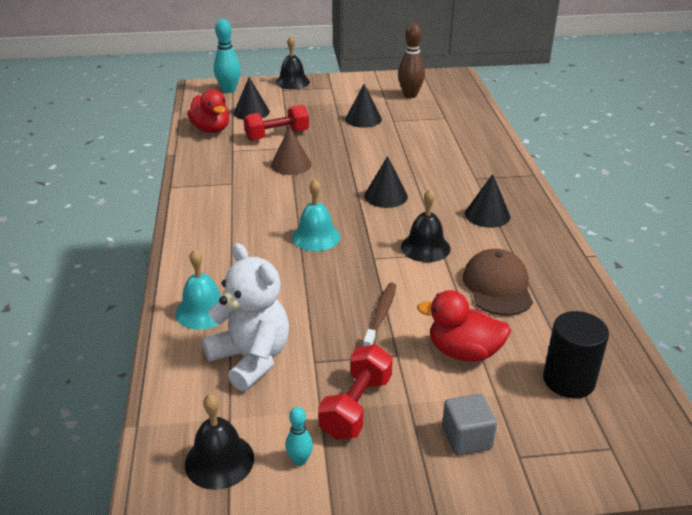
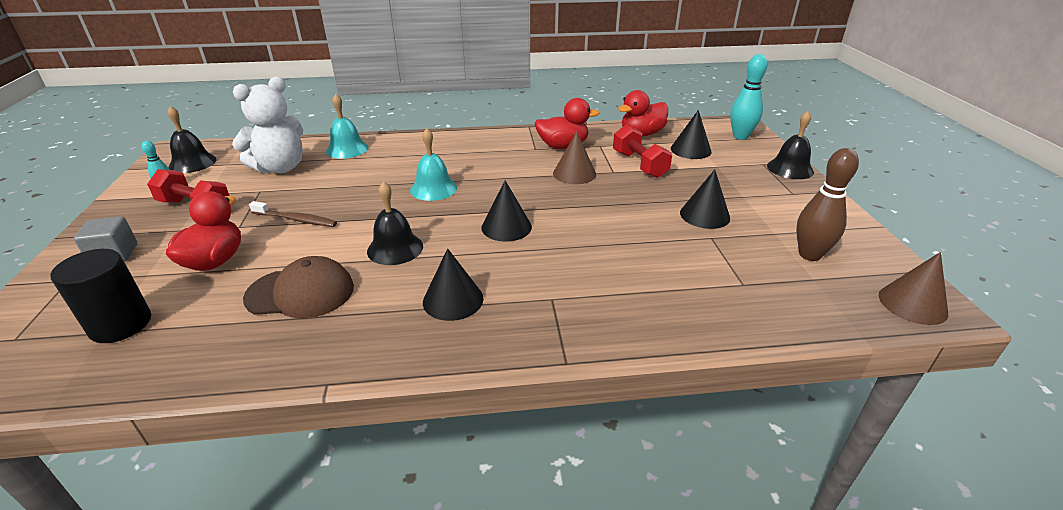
camera: 90 degrees right, 0 degrees up
none -> red duck [534,98,600,149]
none -> brown cone [879,252,948,325]

